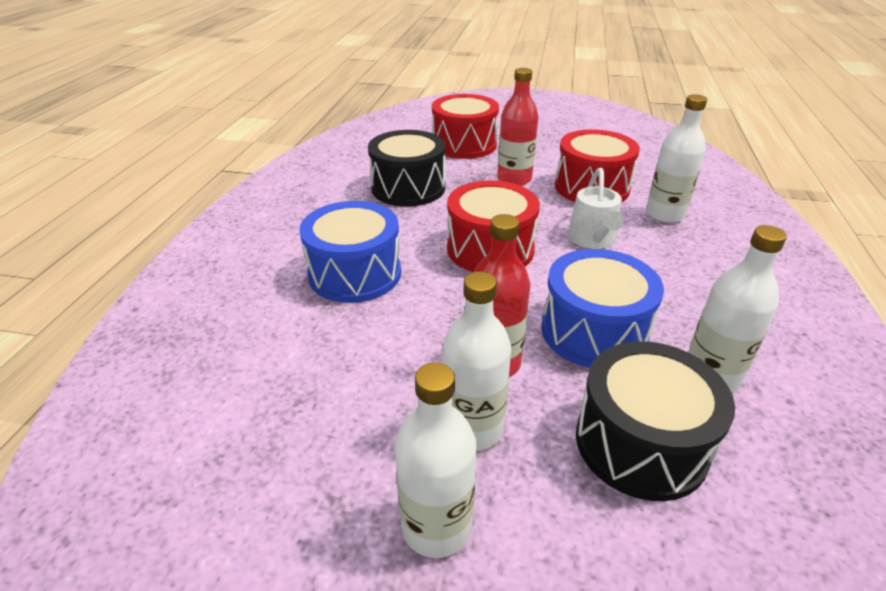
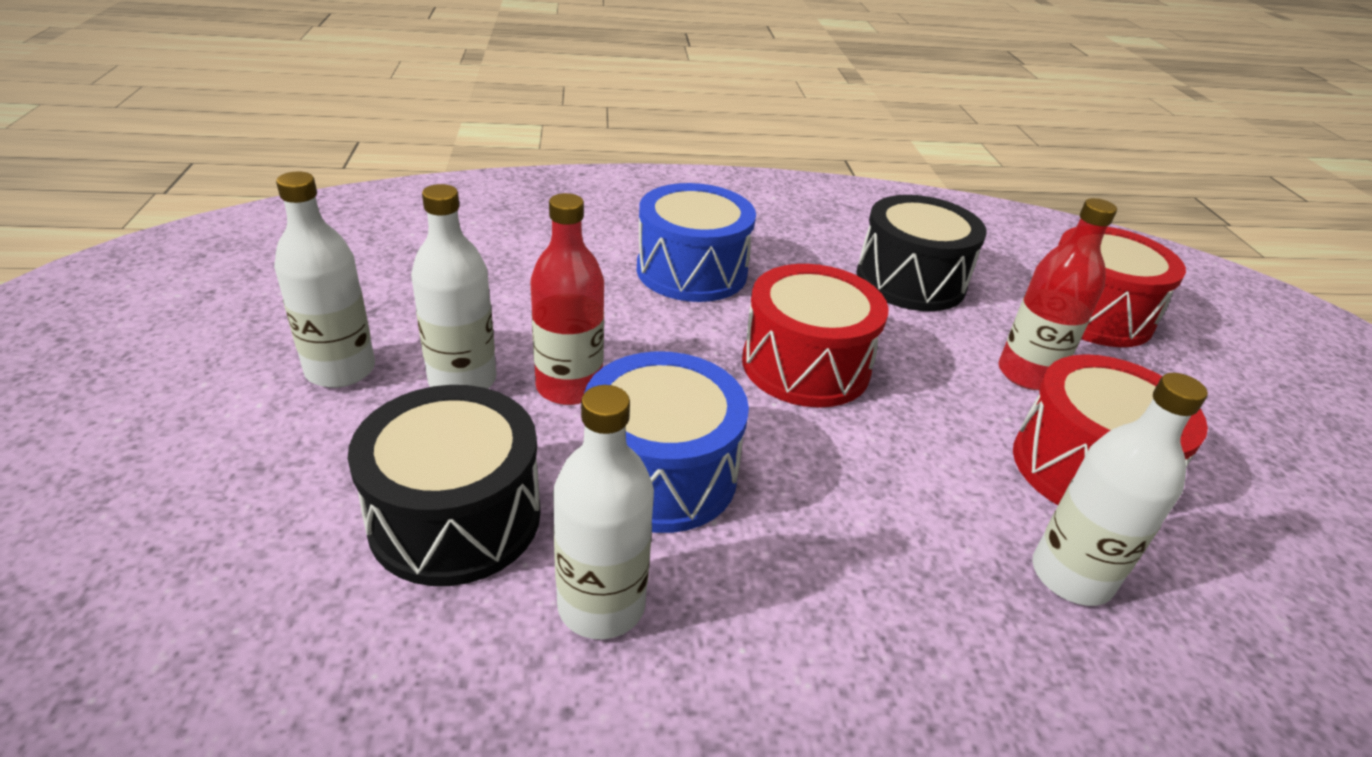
camera: 70 degrees right, 0 degrees up
white watering can [568,168,624,249] -> none

